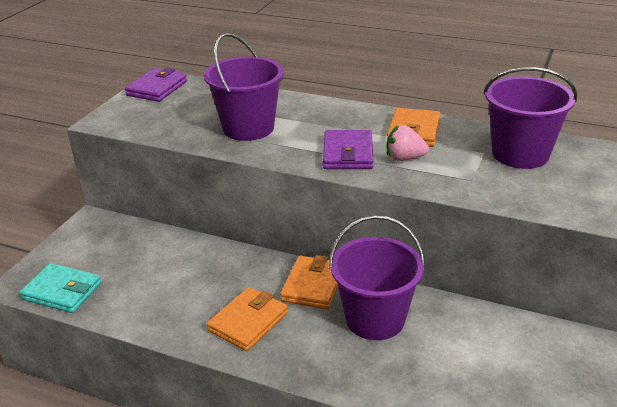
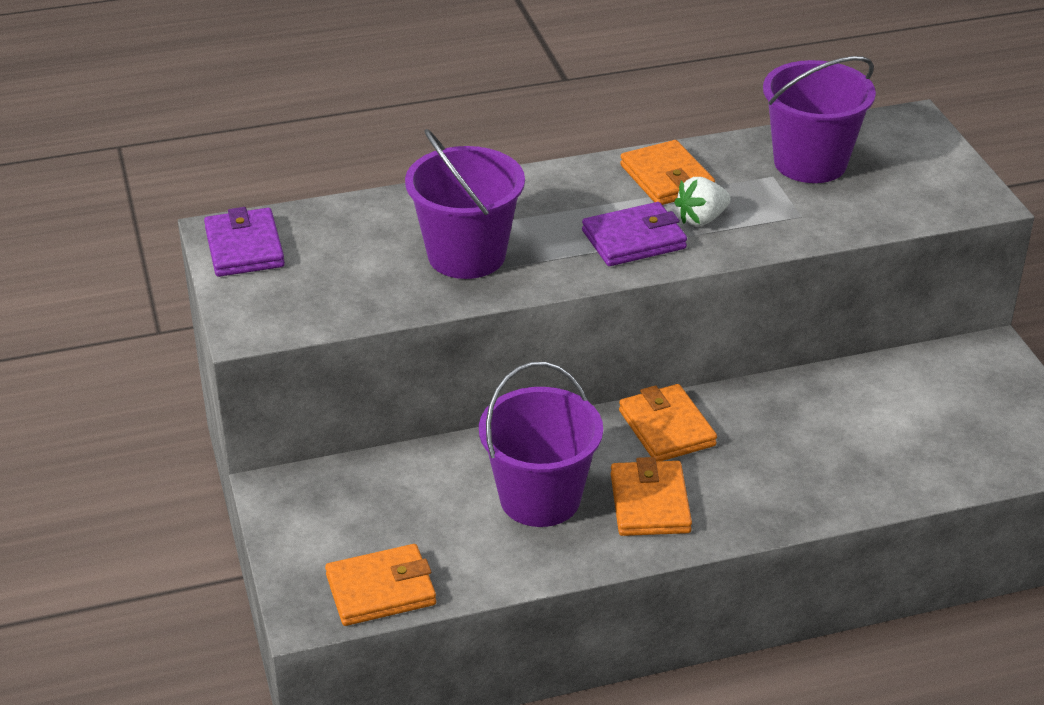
camera: 40 degrees left, 5 degrees up
turquoise wallet [20,263,101,313] -> orange wallet [325,544,436,626]
purple wallet [323,130,373,169] -> purple wallet turned 75 degrees counterclockwise [582,202,687,266]
purple bucket [329,215,425,340] -> purple bucket moved to [479,362,603,527]
pink strawberry [386,125,429,161] -> white strawberry [674,177,731,226]

